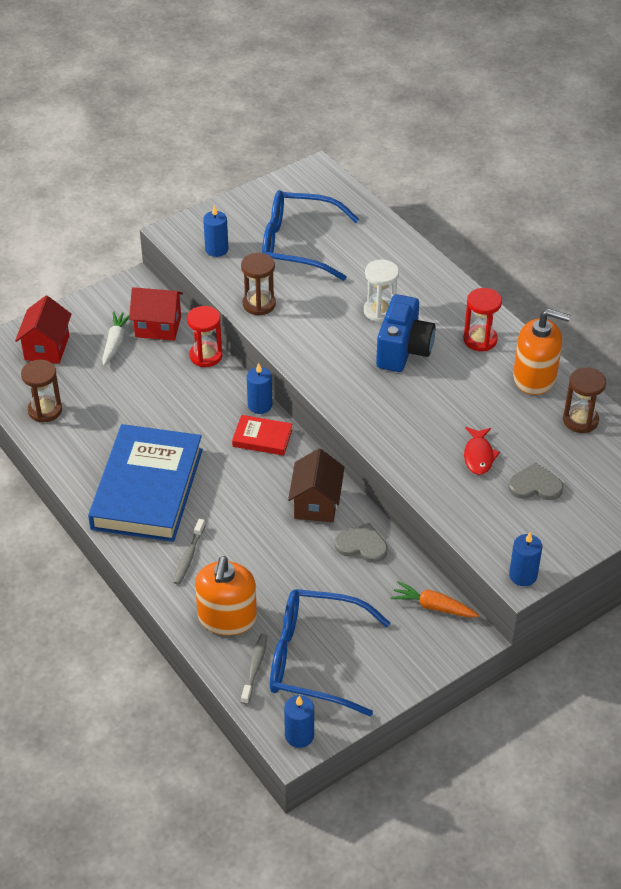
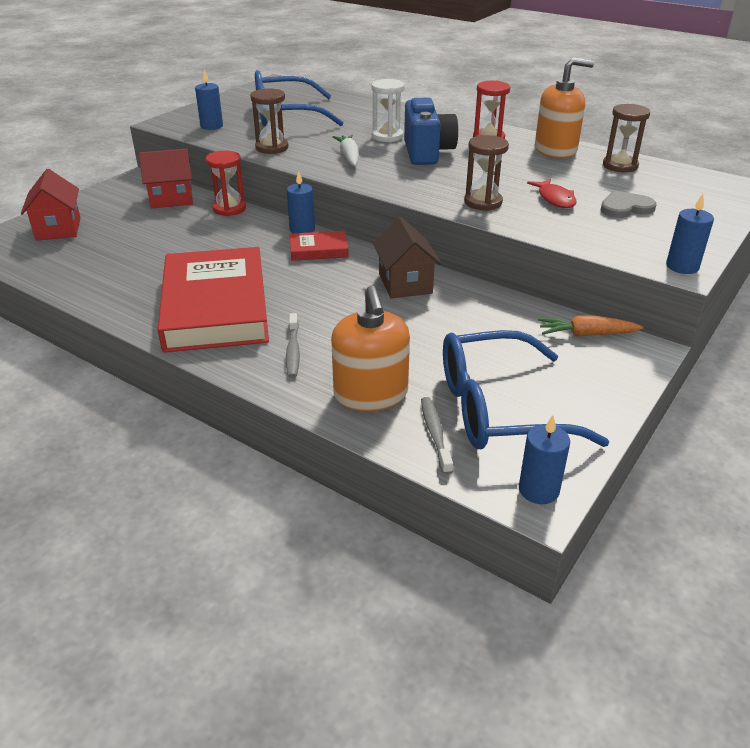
camera: 20 degrees left, 10 degrees down
brown hourglass [21,360,62,422] -> brown hourglass moved to [464,135,509,211]
blue book [88,424,203,542] -> red book [158,247,269,353]
white carrot [102,311,129,366] -> white carrot moved to [333,135,359,166]
grey heart [335,523,388,563] -> none

